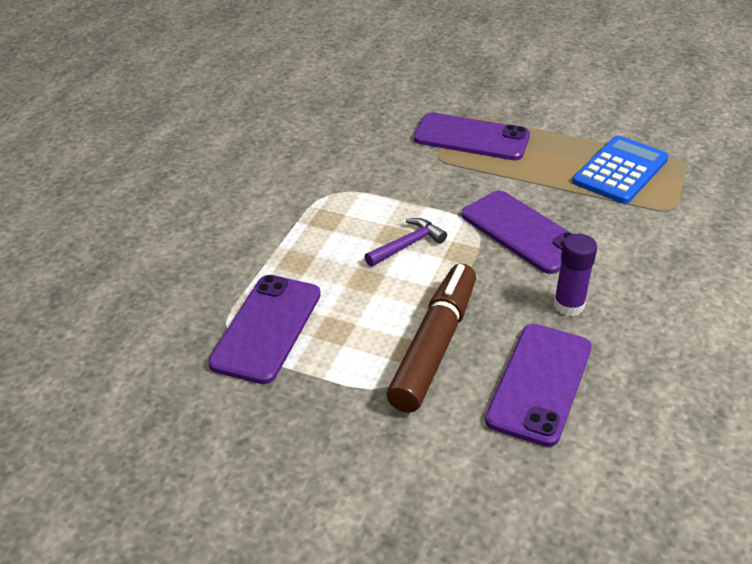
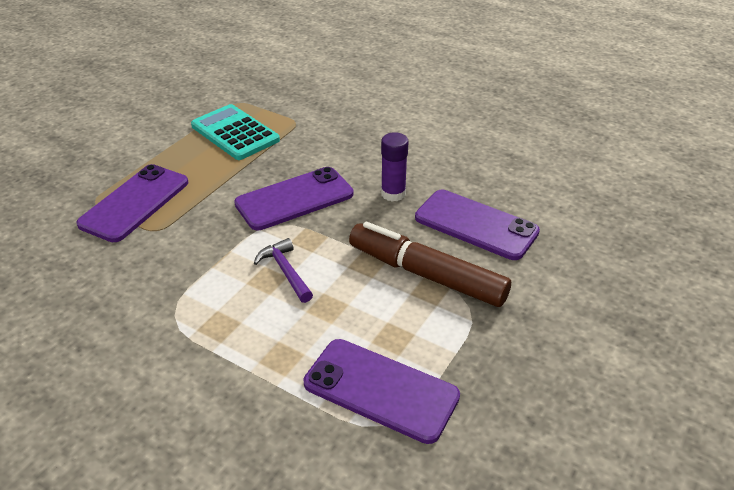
camera: 80 degrees left, 0 degrees up
blue calculator [572,136,669,204] -> turquoise calculator [191,104,280,160]

